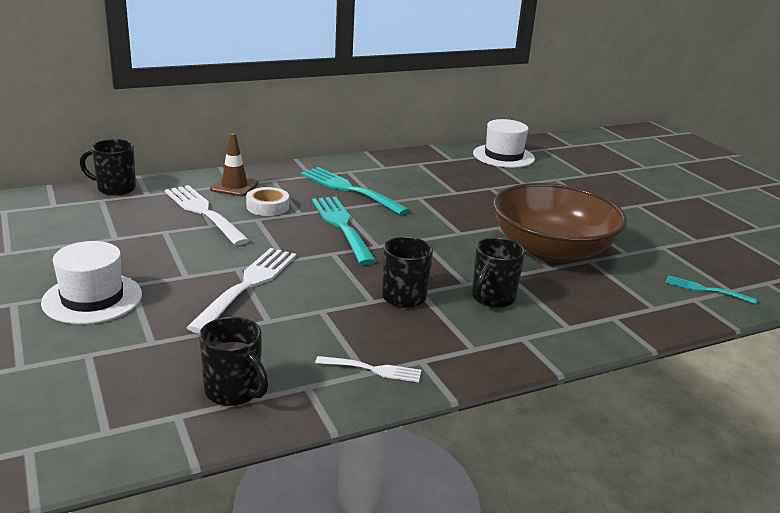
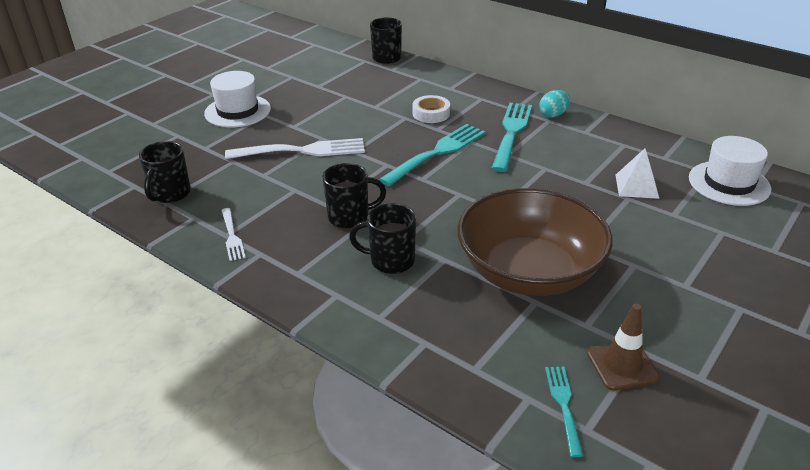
camera: 65 degrees right, 10 degrees up
white fork [165,185,250,246] -> none
brown traffic cone [210,133,259,196] -> brown traffic cone moved to [587,304,659,391]
none -> turquoise egg [539,90,570,118]
none -> white pyramid [615,148,659,199]

